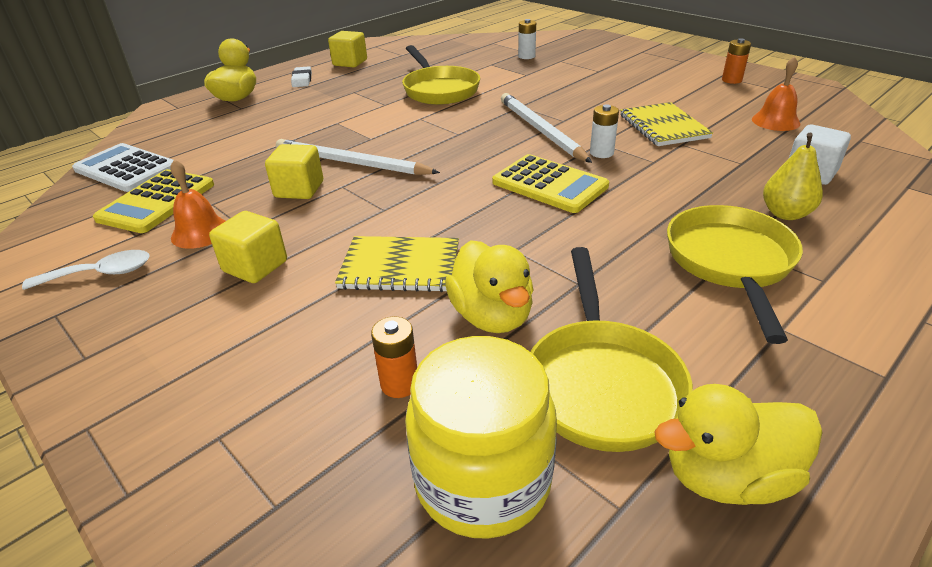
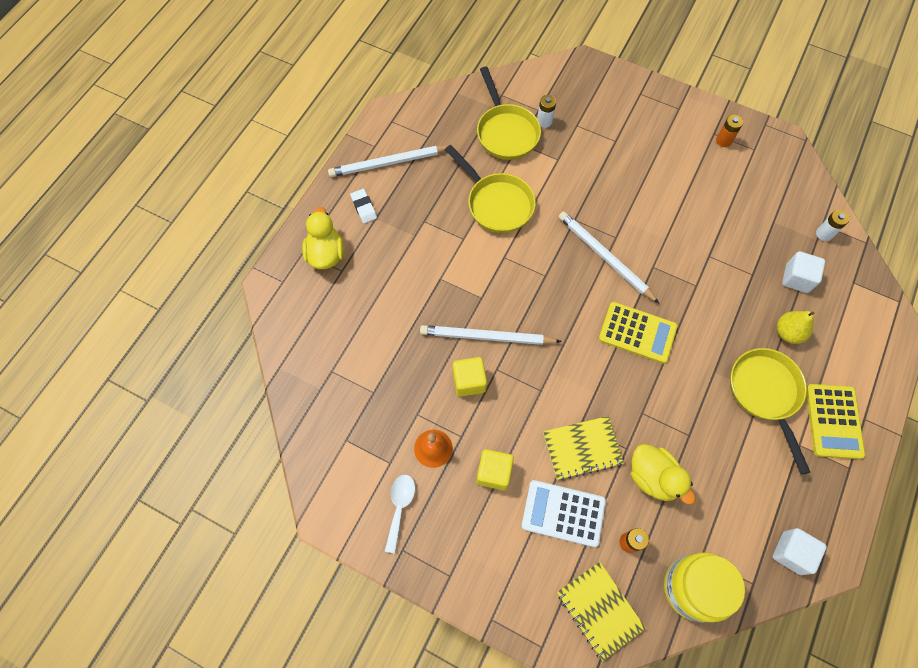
camera: 20 degrees left, 30 degrees up
white spoon [22,250,150,290] -> white spoon turned 45 degrees counterclockwise [385,475,415,553]
white calculator [72,143,173,192] -> white calculator moved to [521,480,606,547]
yellow calculator [93,169,214,233] -> yellow calculator moved to [807,384,865,459]
yellow cube [328,31,367,67] -> white pencil [328,146,447,177]
yellow pan [531,247,693,452] -> yellow pan moved to [477,66,541,160]
white battery [590,104,619,158] -> white battery moved to [816,210,849,241]
yellow notebook [620,102,713,146] -> yellow notebook moved to [557,561,646,661]
yellow duck [654,384,823,505] -> white cube [773,528,827,575]
orange bell [752,56,800,131] -> none

